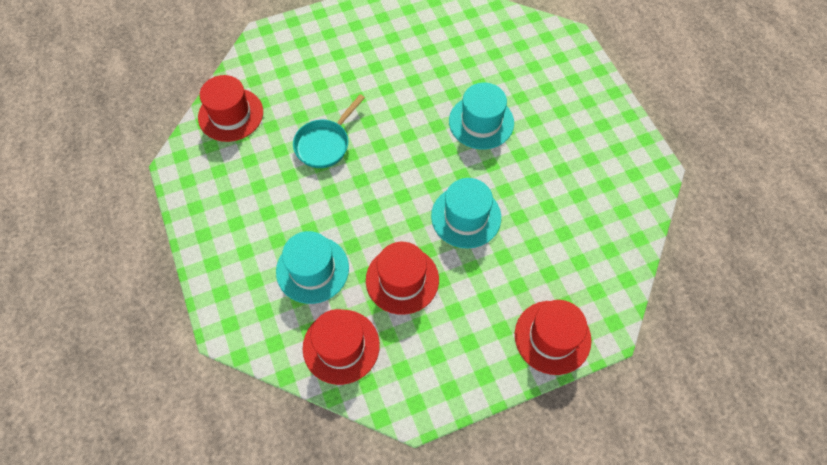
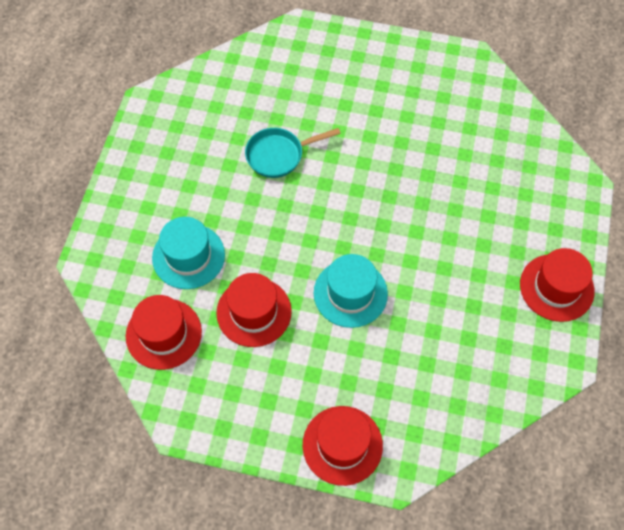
camera: 35 degrees right, 0 degrees up
red hat [198,75,263,142] -> red hat moved to [520,248,595,322]
turquoise hat [449,83,514,149] -> none

